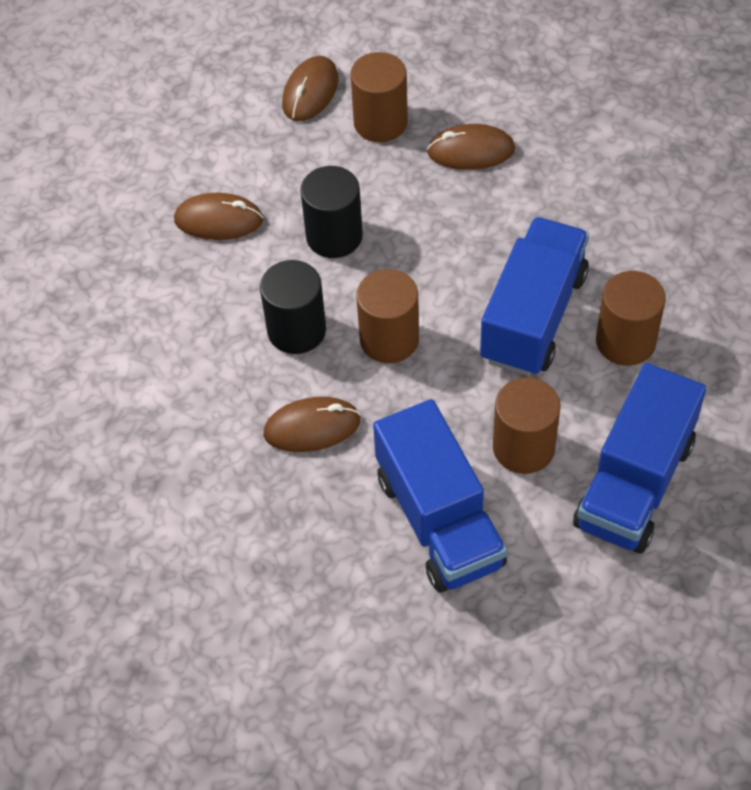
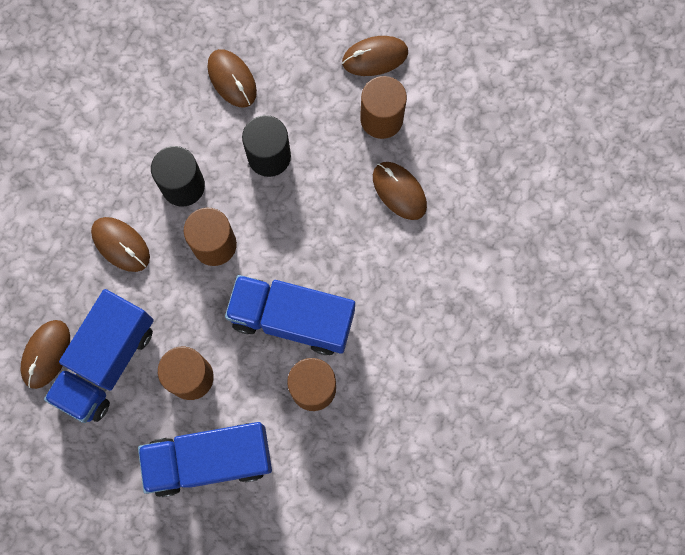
camera: 50 degrees right, 20 degrees up
blue truck [480,217,589,376] -> blue truck turned 150 degrees counterclockwise [225,275,355,355]
none -> brown mouse [21,320,70,389]

